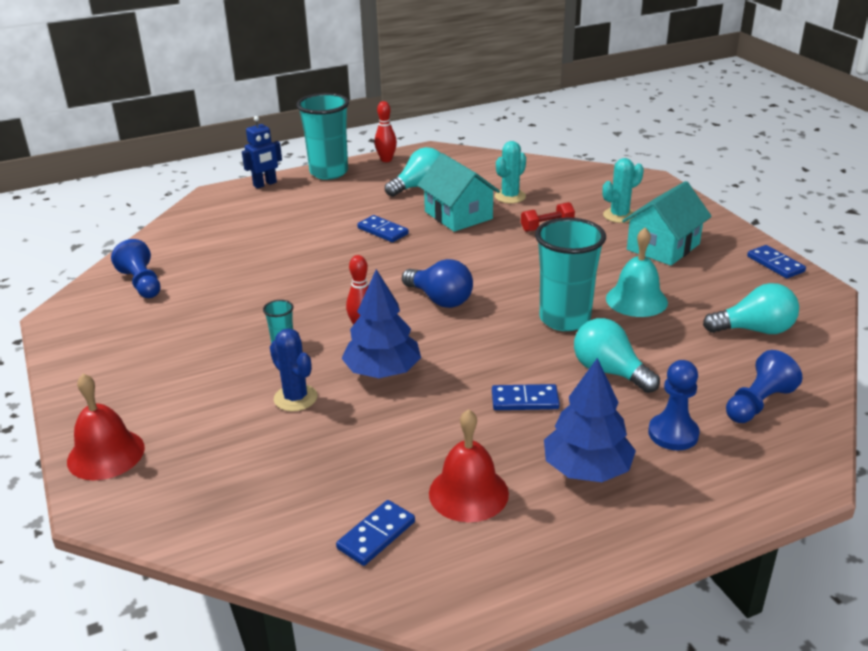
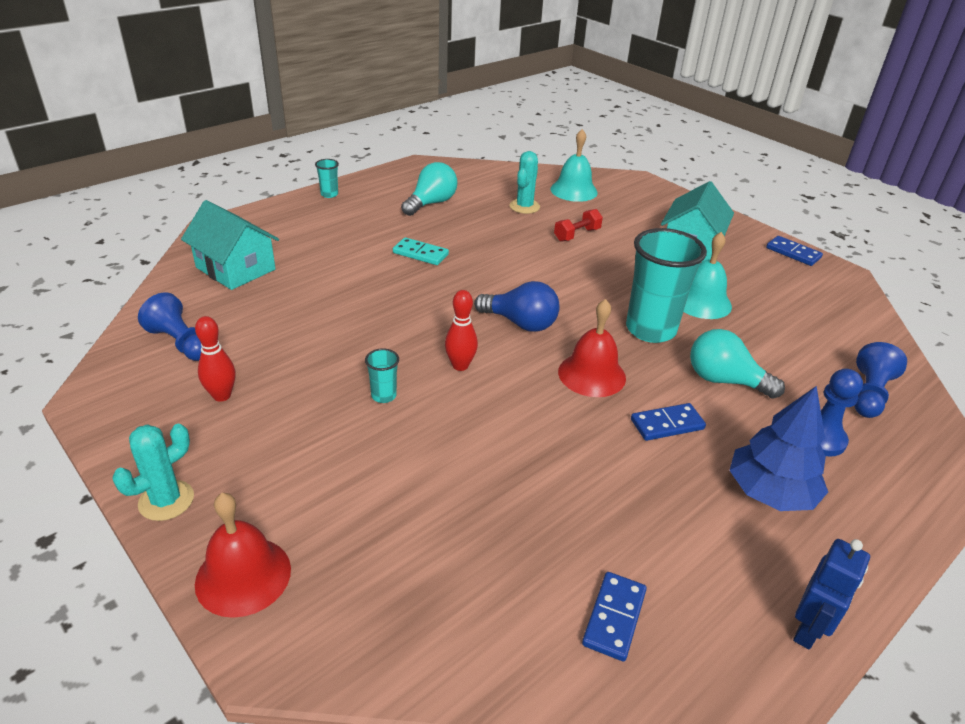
camera: 20 degrees left, 5 degrees up
blue robot [242,116,282,189] -> blue robot moved to [793,539,870,650]
blue cactus [270,328,317,411] -> none
turquoise cup [296,93,349,180] -> turquoise cup [315,159,339,198], size x0.43
blue tree [341,269,421,378] -> none
blue domino [357,215,409,242] -> turquoise domino [393,237,449,265]
red bowling pin [375,101,397,162] -> red bowling pin moved to [195,316,236,402]
turquoise house [417,153,500,232] -> turquoise house moved to [181,200,279,290]
red bell [429,409,509,522] -> red bell moved to [558,299,626,397]
turquoise cactus [602,158,644,223] -> turquoise cactus moved to [112,424,194,521]
turquoise light bulb [703,283,799,334] -> none
none -> turquoise bell [550,129,598,202]

